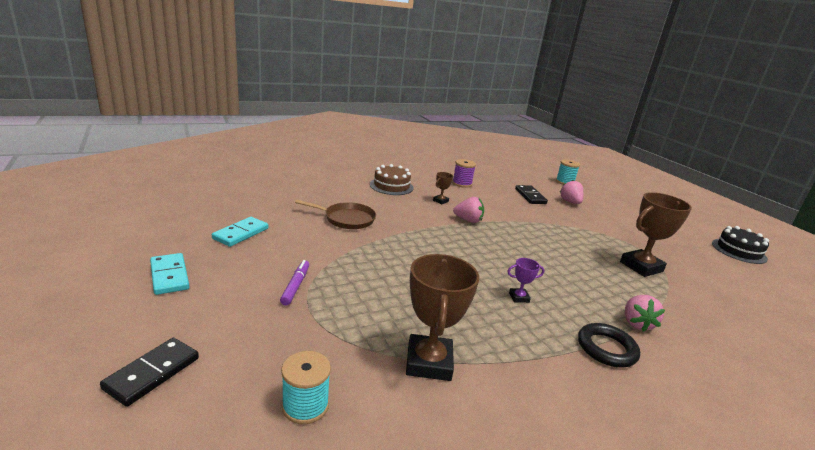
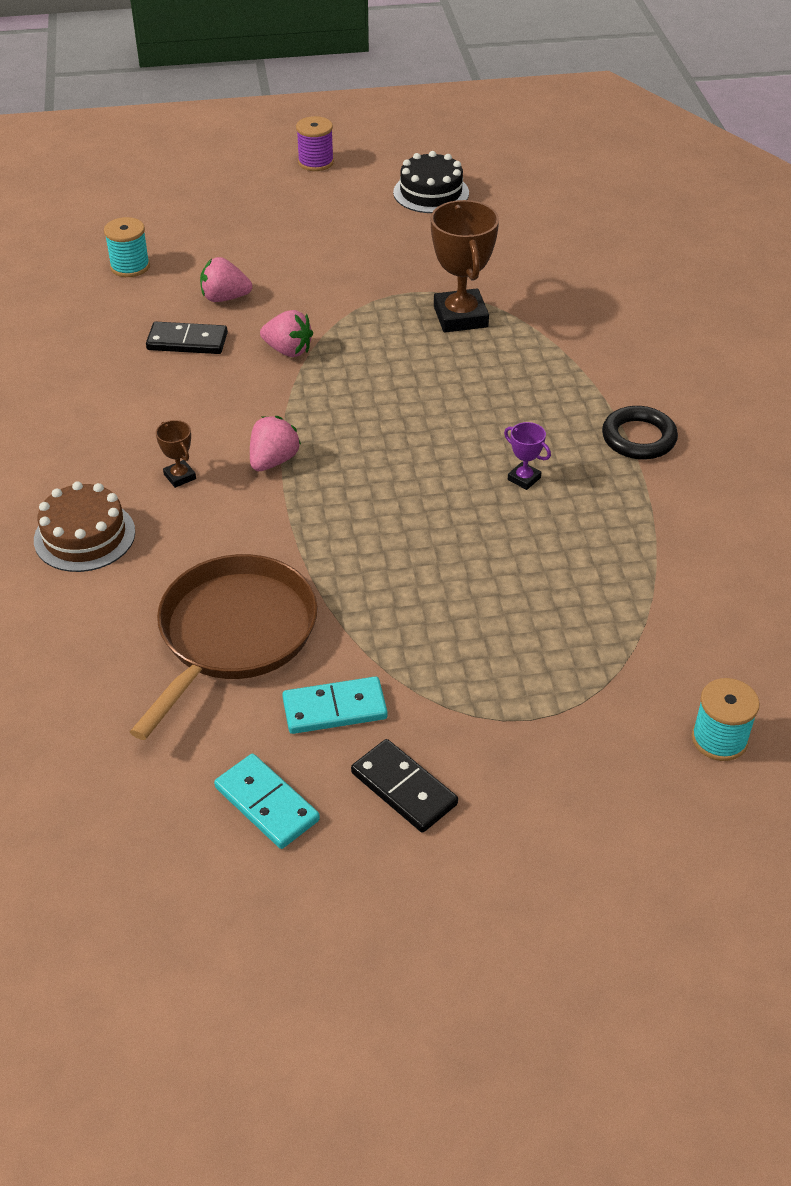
camera: 70 degrees left, 20 degrees up
black domino [100,338,199,407] -> black domino moved to [351,739,458,833]
turquoise domino [150,253,189,295] -> turquoise domino moved to [282,676,388,734]
purple marker [280,260,309,305] -> none
brown pan [295,200,376,229] -> brown pan [130,554,318,740], size x1.54
brown trophy [406,254,479,381] -> none
purple spool [452,159,476,188] -> purple spool moved to [296,116,334,171]
purple trophy [507,258,545,303] -> purple trophy turned 60 degrees counterclockwise [504,422,551,490]
pink strawberry [625,295,665,332] -> pink strawberry moved to [260,310,313,357]

